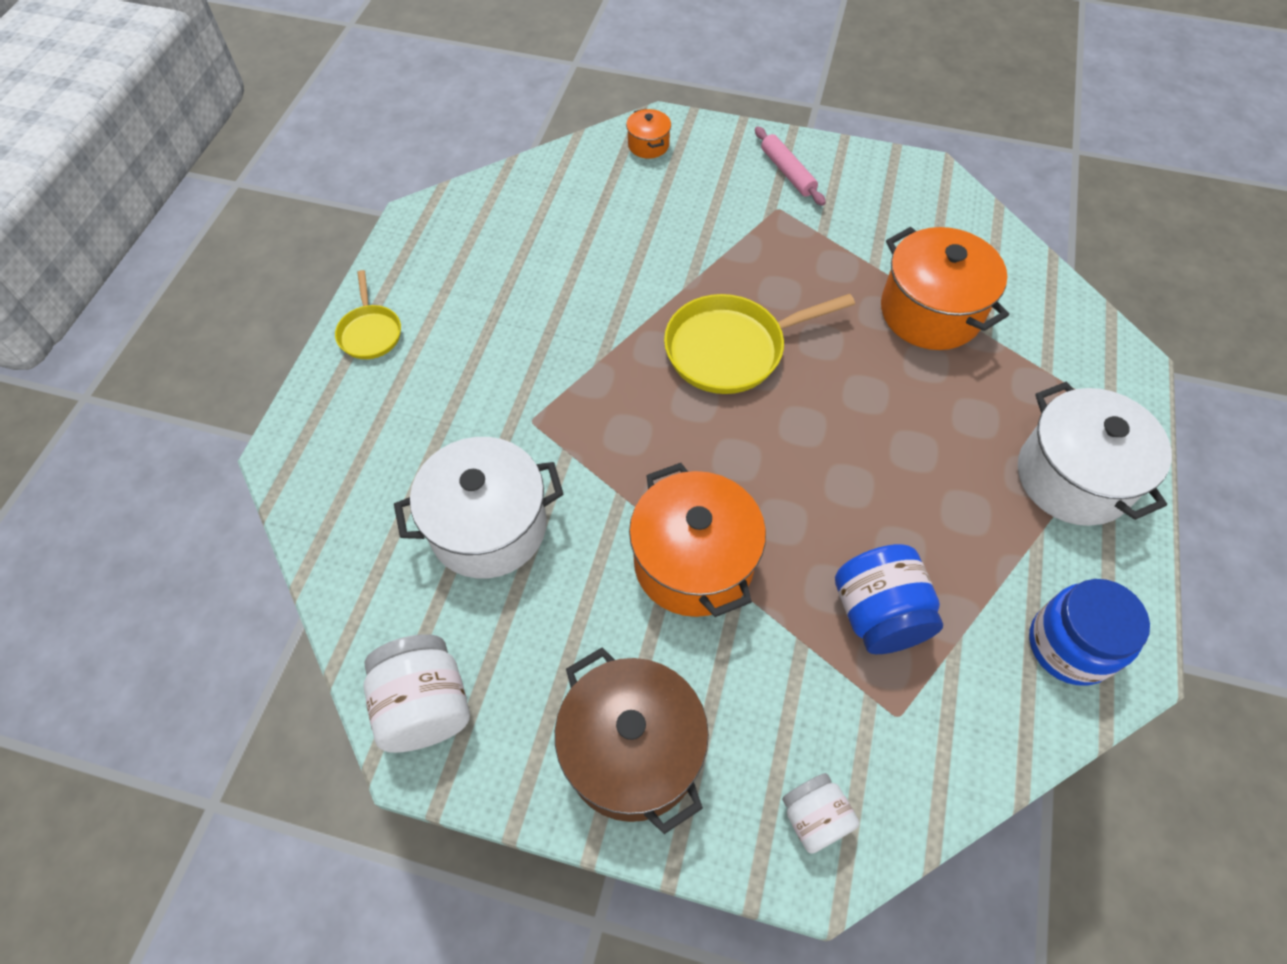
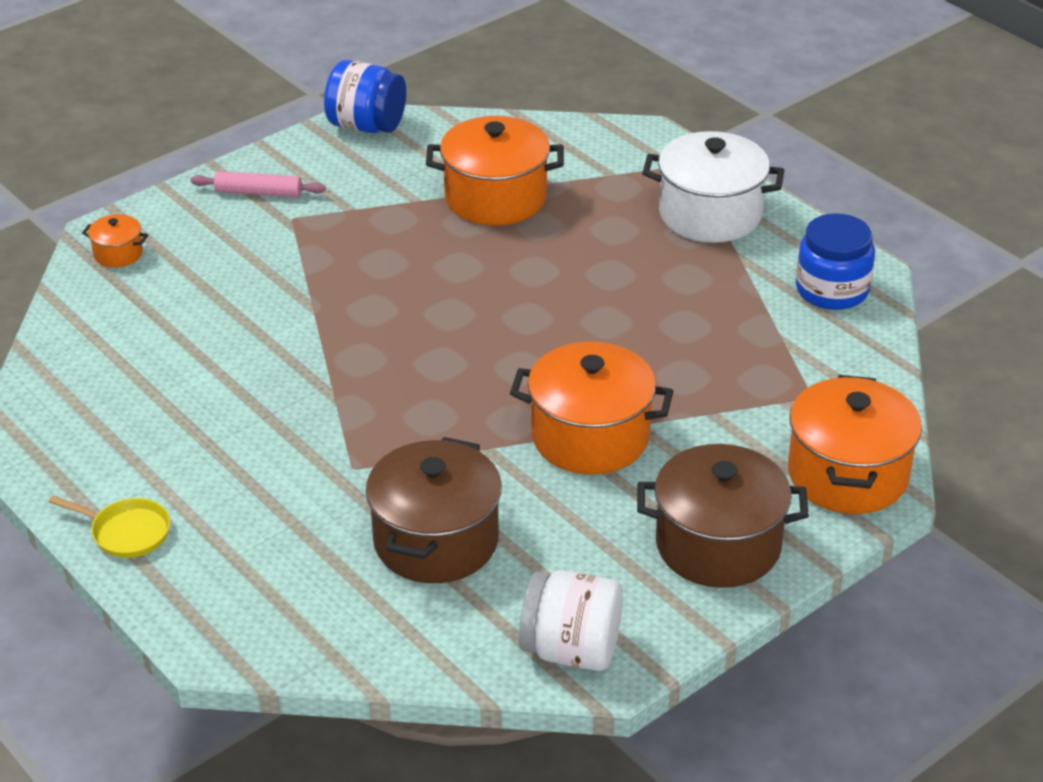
camera: 55 degrees left, 20 degrees down
white pot [394,437,563,578] -> brown pot [366,437,502,583]
yellow pan [664,294,855,394] -> none
white jar [782,773,859,854] -> orange pot [788,375,922,514]
blue jar [835,544,943,654] -> blue jar moved to [324,60,406,133]

